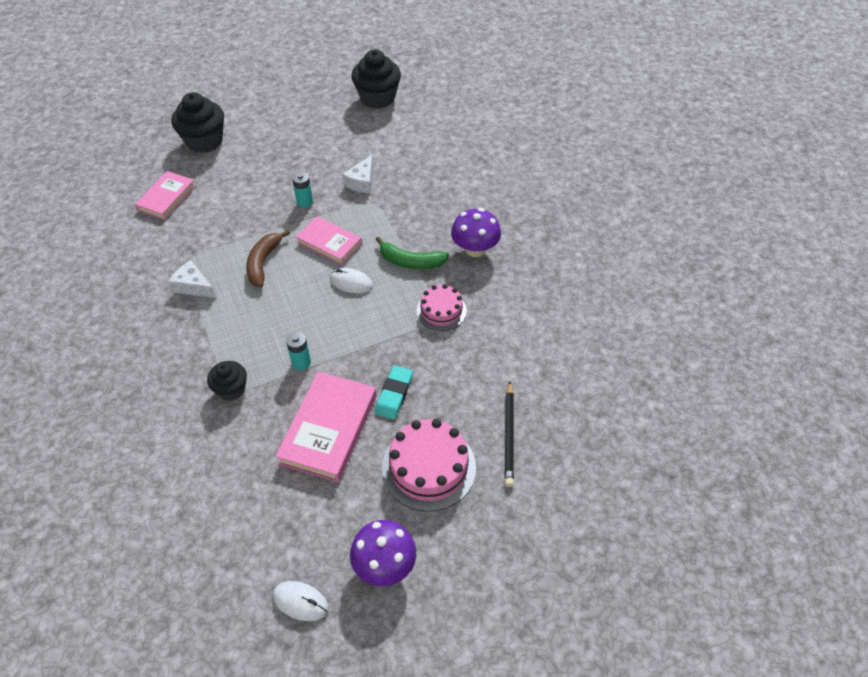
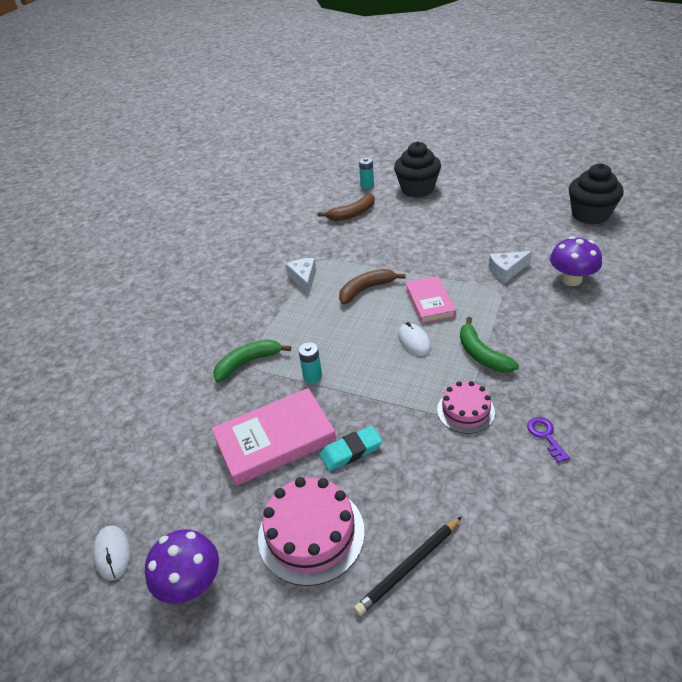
camera: 50 degrees right, 10 degrees down
pink book [135,171,196,220] -> brown banana [318,194,375,221]
black cupcake [207,361,247,401] -> green banana [213,340,291,382]
turquoise battery [292,172,313,208] -> turquoise battery moved to [359,157,374,189]
purple mushroom [451,208,501,257] -> purple mushroom moved to [550,236,602,286]
none -> purple key [527,417,570,463]

